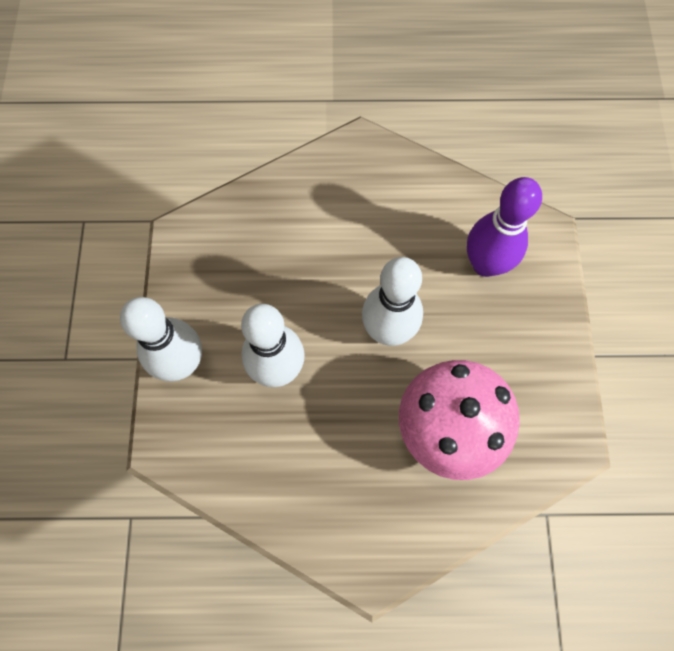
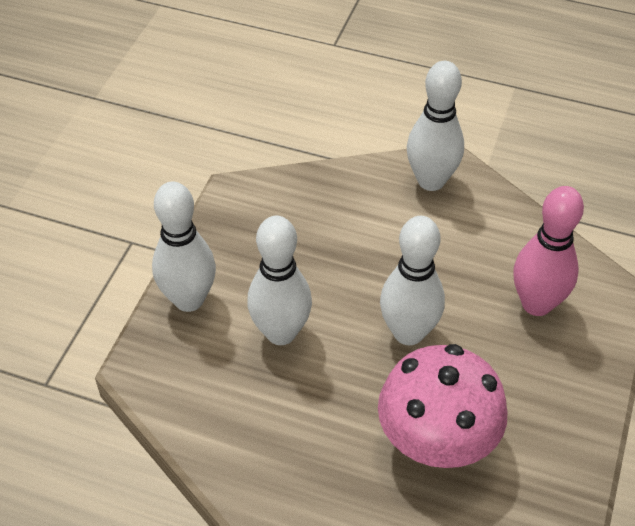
camera: 20 degrees right, 20 degrees down
purple bowling pin [467,177,542,277] -> pink bowling pin [513,186,584,316]
none -> white bowling pin [407,61,464,191]

